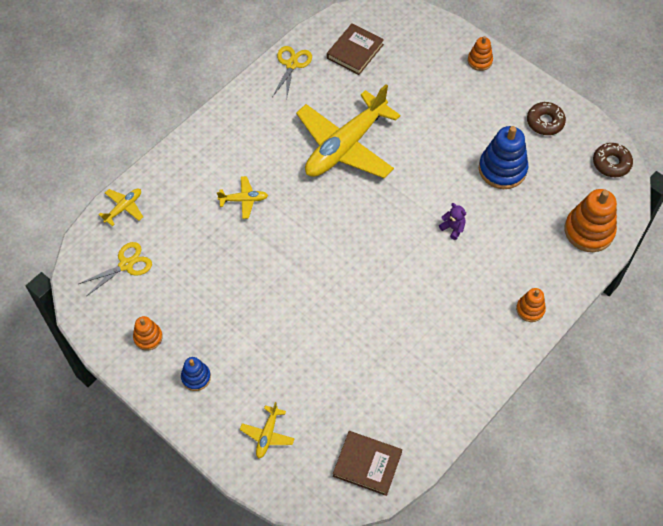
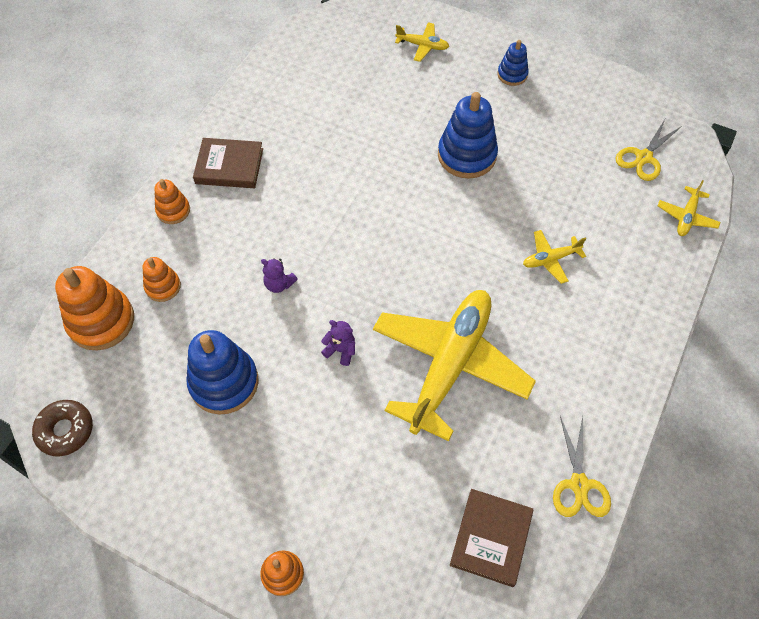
camera: 165 degrees right, 0 degrees up
orange stacking toy [133,316,163,351] -> orange stacking toy moved to [142,257,181,302]
yellow plane [240,402,295,459] -> yellow plane turned 105 degrees clockwise [395,22,449,62]
brown book [333,431,402,496] -> brown book moved to [193,138,263,188]
brown donut [527,102,566,135] -> none
none -> purple teddy bear [321,320,355,366]
none -> blue stacking toy [438,92,498,179]

